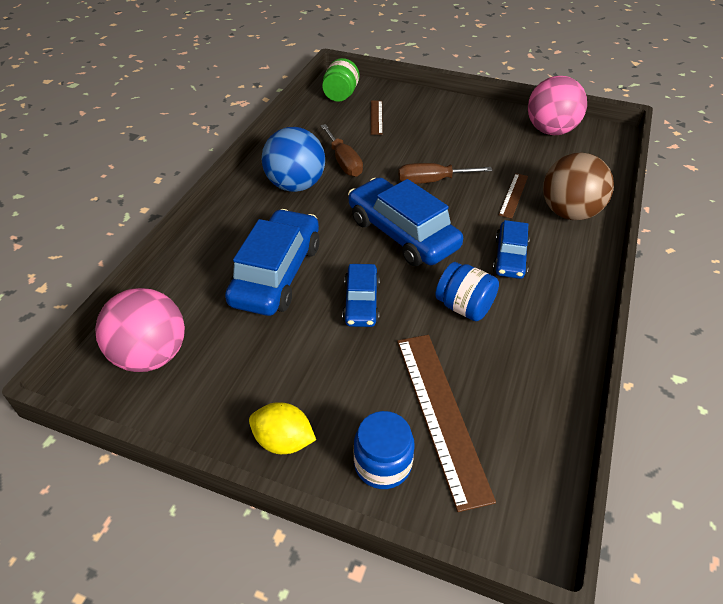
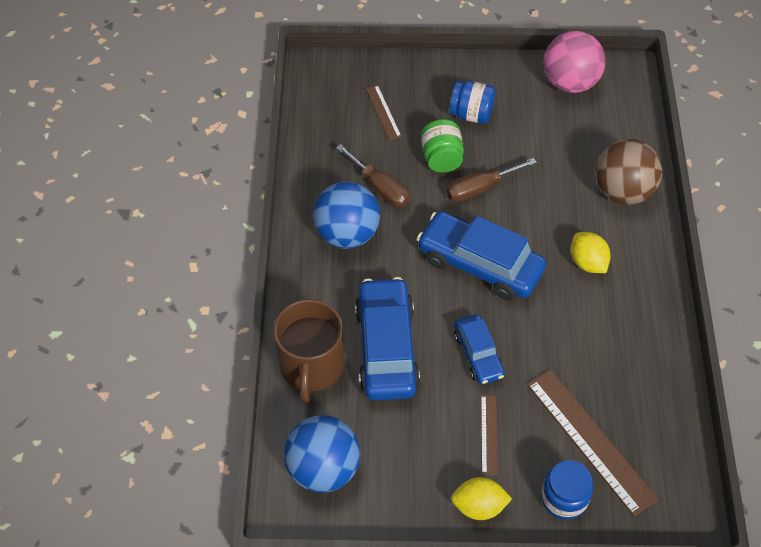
camera: 20 degrees left, 10 degrees up
pink ball [95,288,185,372] -> blue ball [284,415,360,493]
green jar [322,58,359,102] -> green jar moved to [421,119,464,173]
blue jar [435,262,499,321] -> blue jar moved to [449,81,496,124]
blue car [493,220,530,279] -> yellow lemon [571,232,611,273]
brown ruler [499,173,528,219] -> brown ruler moved to [481,395,498,475]
none -> brown mug [273,299,344,404]

